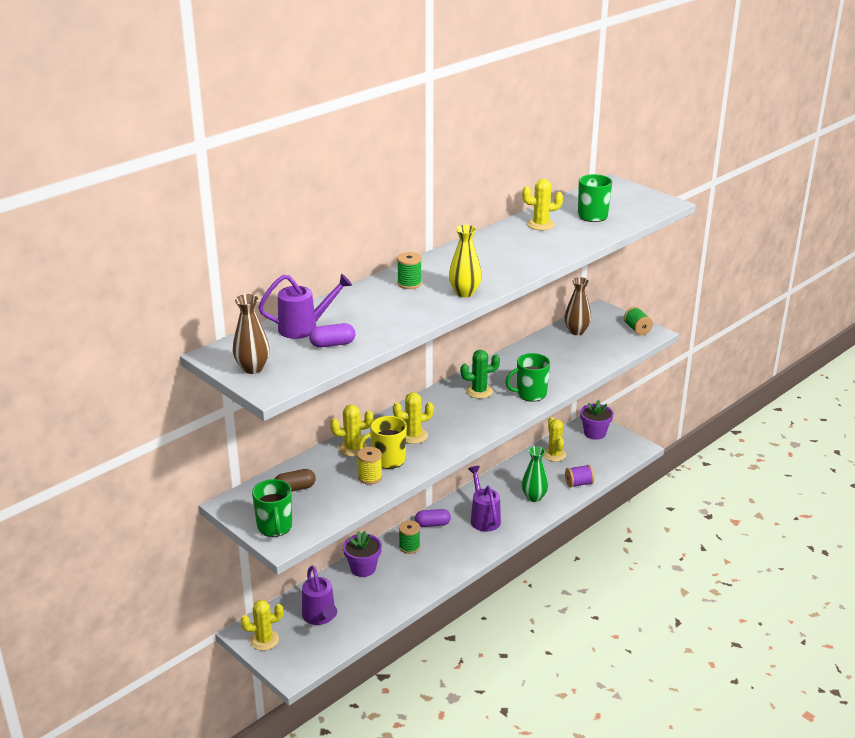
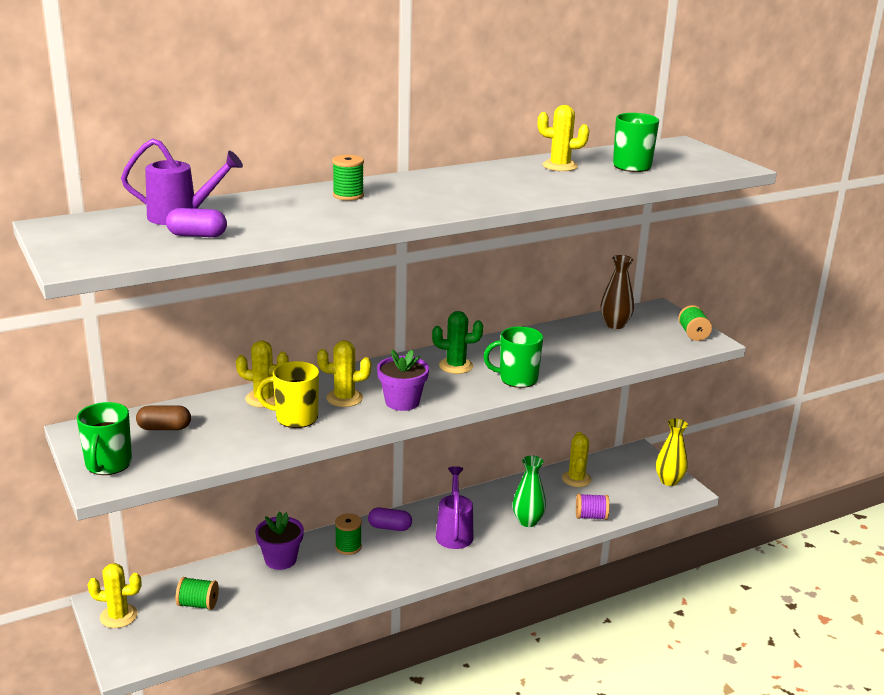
camera: 15 degrees right, 5 degrees down
brown vase [233,294,270,374] -> none
purple watering can [302,565,337,625] -> green spool [176,577,219,610]
yellow spool [357,447,382,484] -> none
yellow vase [449,225,482,297] -> yellow vase moved to [656,419,688,486]
purple flower pot [580,400,613,440] -> purple flower pot moved to [377,350,429,411]

